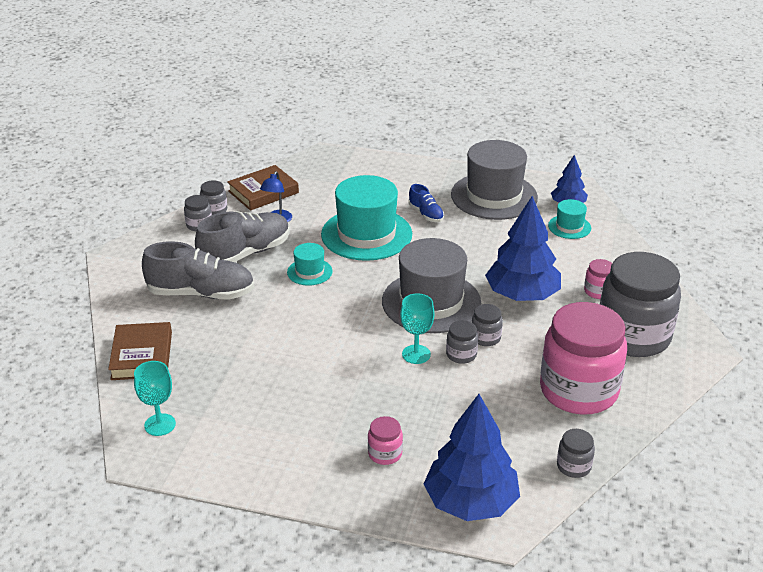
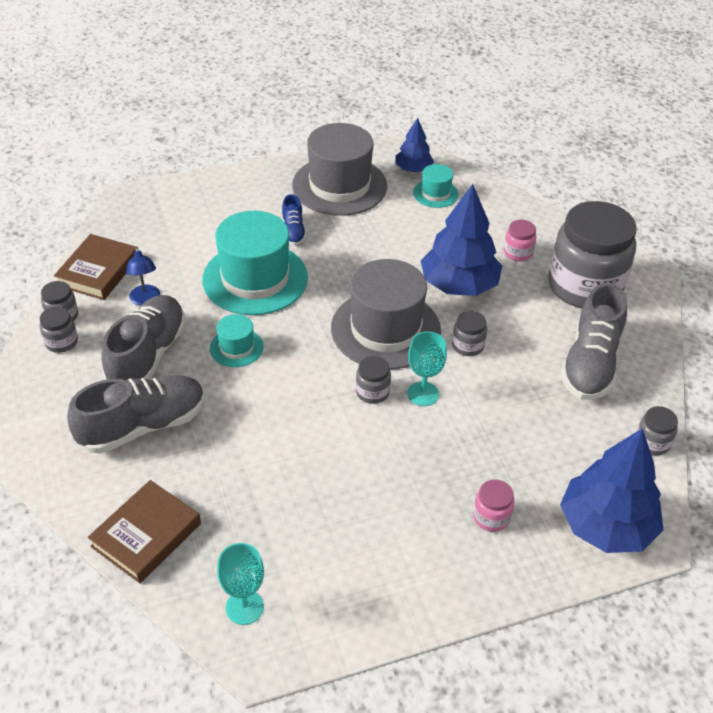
camera: 35 degrees left, 10 degrees up
brown book [108,322,172,380] -> brown book turned 75 degrees clockwise [88,480,201,583]
blue shoe [408,184,444,222] -> blue shoe turned 60 degrees clockwise [282,194,306,246]
grey jar [446,320,478,364] -> grey jar moved to [356,356,391,404]
pink jar [540,302,627,415] -> grey shoe [561,283,627,400]

